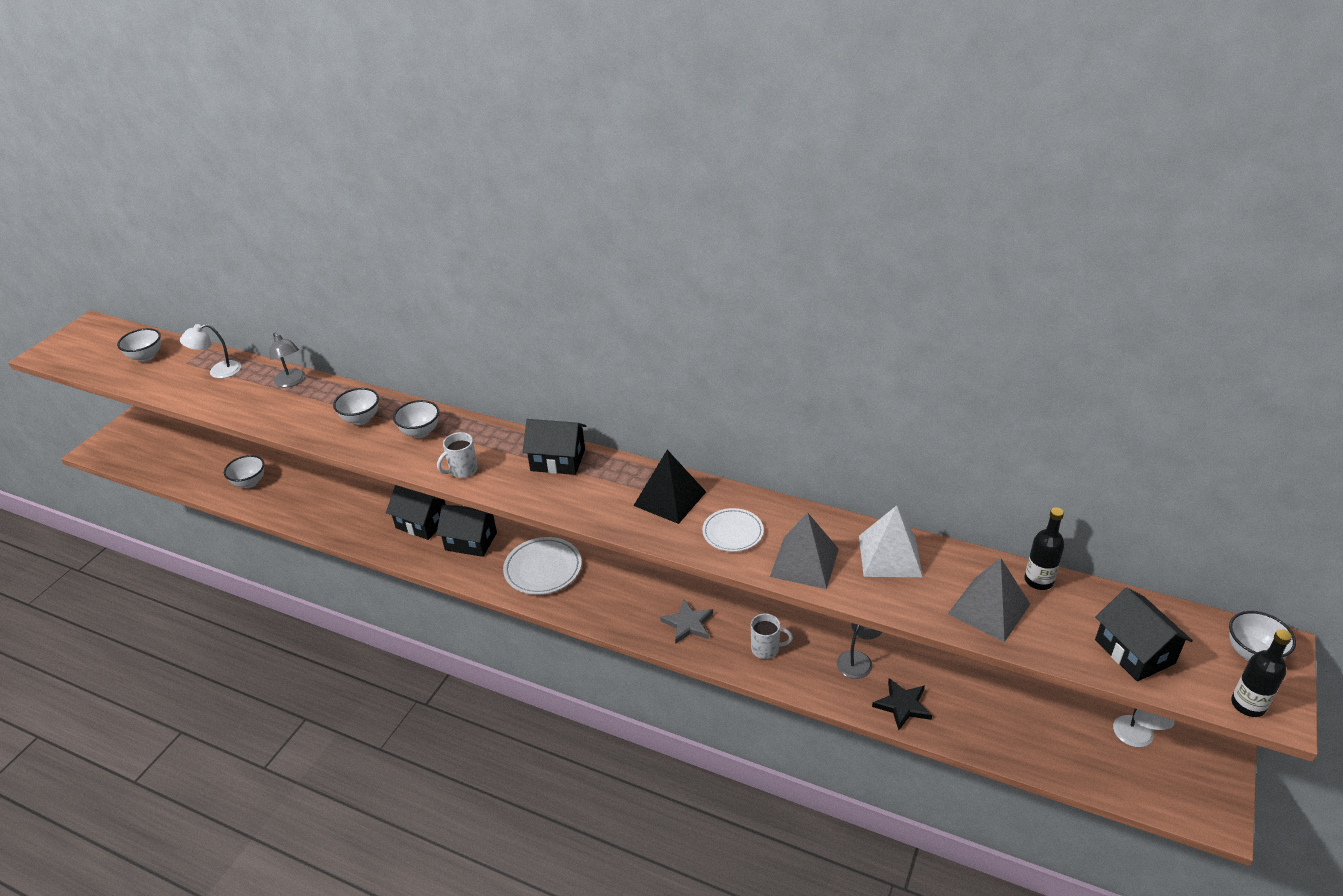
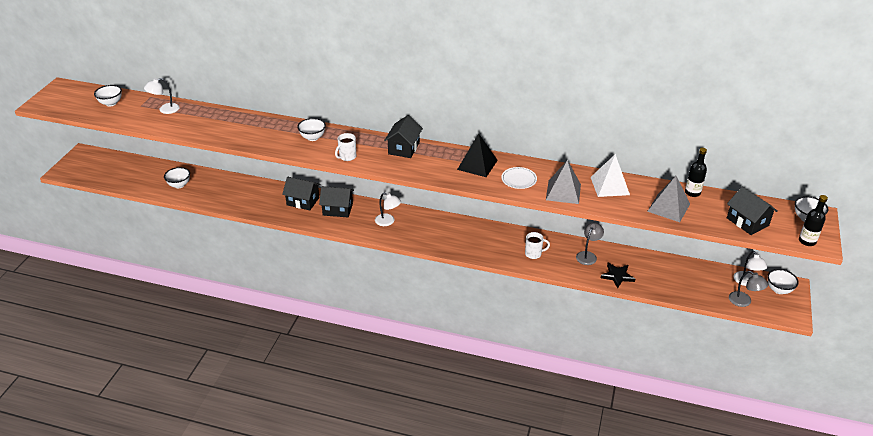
camera: 10 degrees left, 0 degrees up
grey lamp [269,333,305,387] -> grey lamp moved to [729,271,768,307]
white bowl [333,388,379,425] -> white bowl moved to [767,269,799,294]
white plate [503,537,582,595] -> white lamp [375,192,401,226]
black house [523,419,586,475] -> black house turned 75 degrees counterclockwise [384,115,423,158]
grey star [660,599,713,644] -> none

